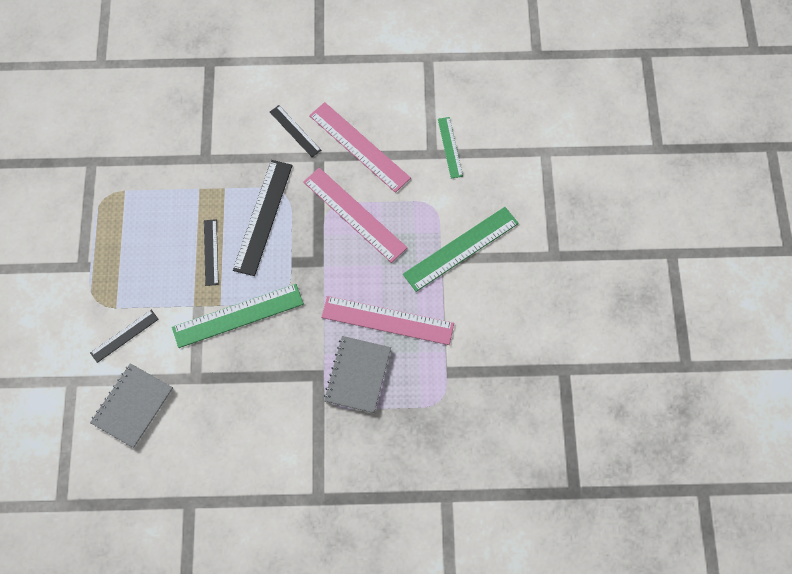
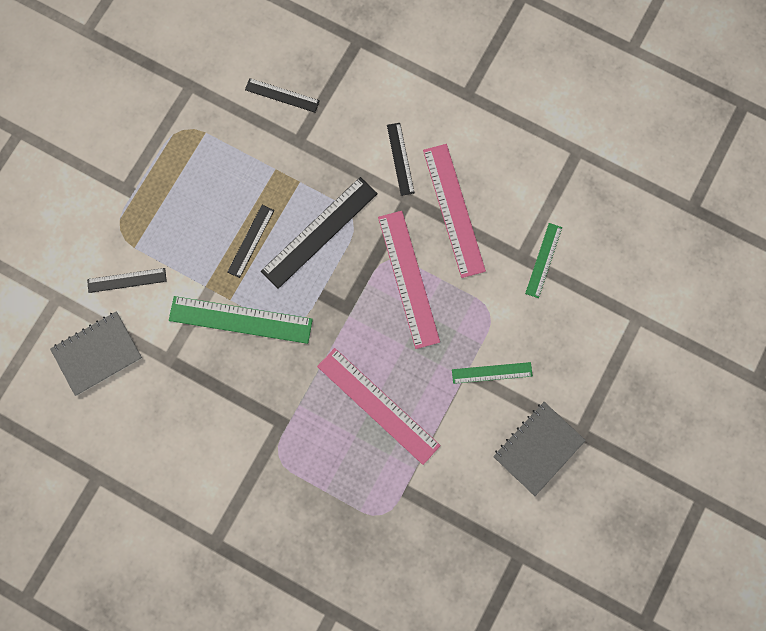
camera: 30 degrees right, 10 degrees up
grey notebook [324,336,391,413] -> grey notebook moved to [493,402,586,496]
green ruler [403,207,519,292] -> green ruler [452,362,533,384], size x0.56
none -> black ruler [245,78,320,113]

